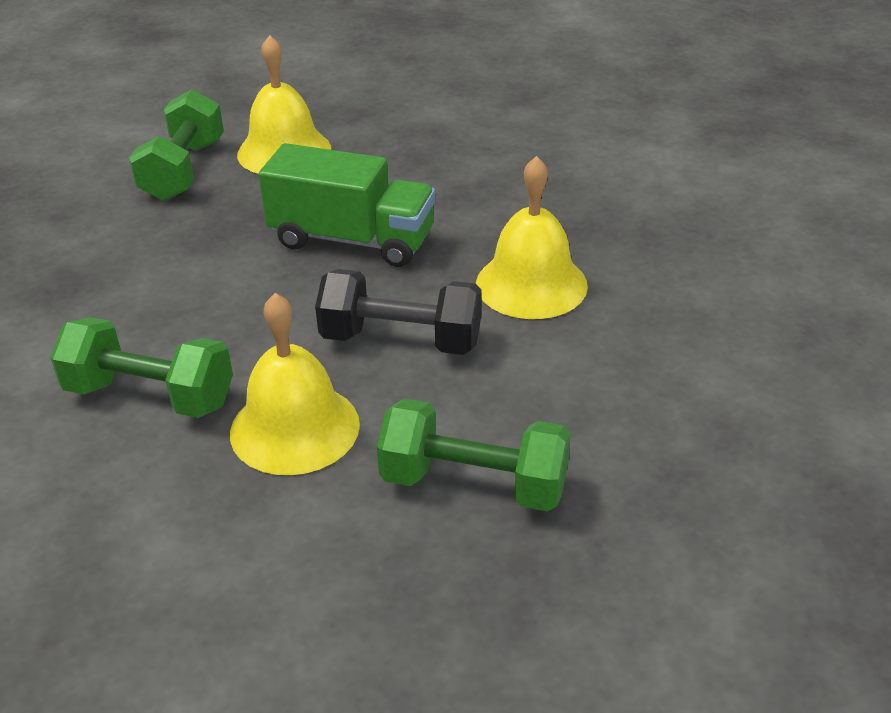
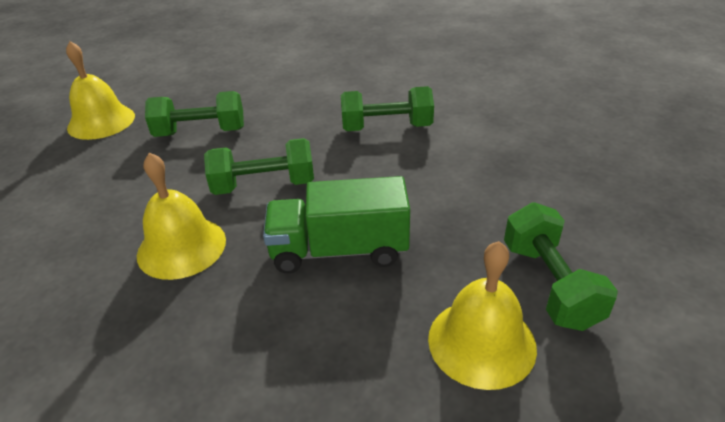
camera: 160 degrees right, 0 degrees up
yellow bell [230,293,360,475] -> yellow bell moved to [66,41,135,140]
black dumbbell [315,269,482,355] -> green dumbbell [204,138,314,195]

